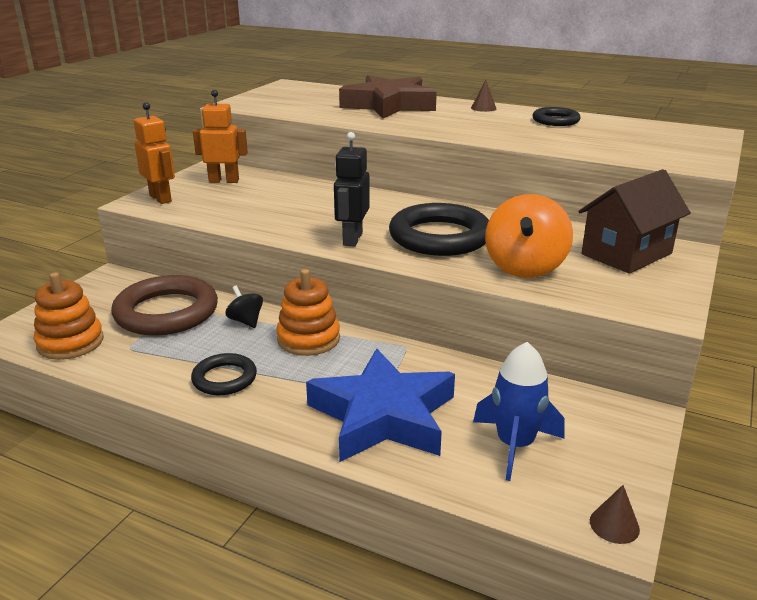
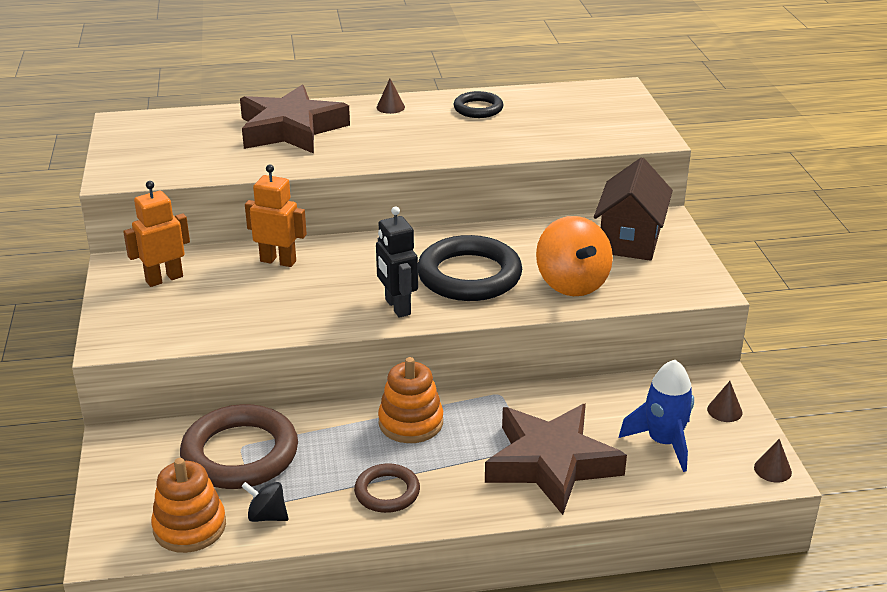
camera: 35 degrees left, 5 degrees up
orange robot [134,102,175,204] -> orange robot moved to [245,165,307,267]
black ring [191,353,257,395] -> brown ring [354,463,420,513]
black spinning top [225,286,263,328] -> black spinning top moved to [241,482,289,522]
blue star [306,349,455,462] -> brown star [485,404,627,515]
none -> brown cone [707,381,742,422]

